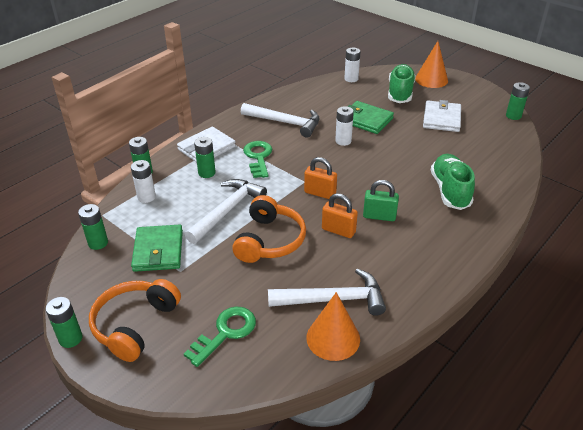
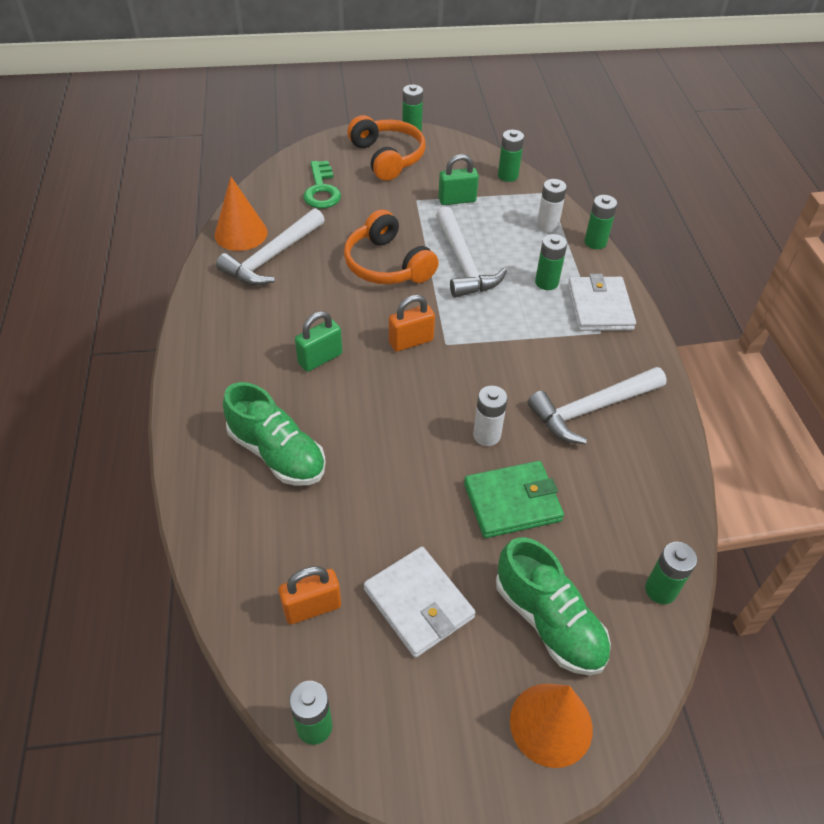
camera: 130 degrees right, 10 degrees up
green wallet [131,225,183,272] -> green padlock [438,154,479,205]
green key [243,141,272,178] -> none
orange padlock [322,193,358,238] -> orange padlock moved to [279,566,341,624]
white battery [344,47,361,82] -> green battery [645,542,697,604]

